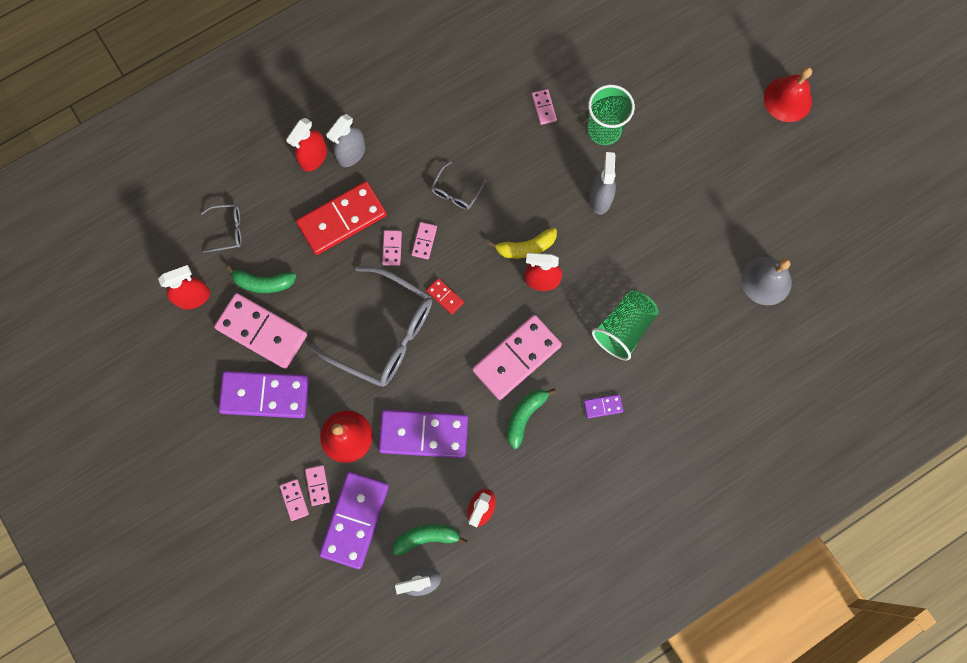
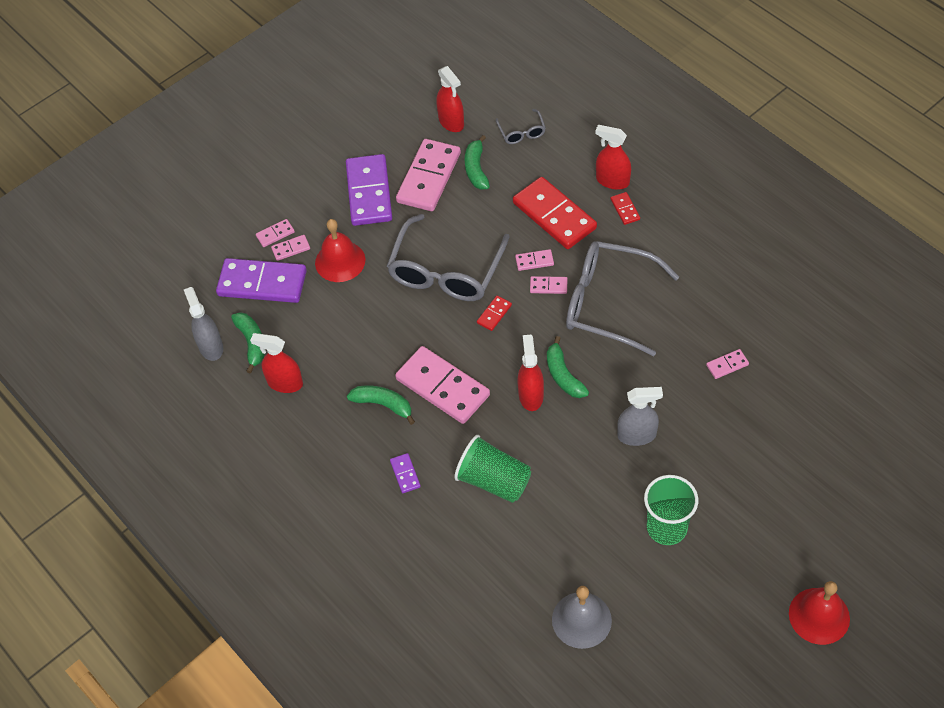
camera: 85 degrees right, 20 degrees down
grey spray bottle [326,114,365,167] -> red domino [611,192,640,225]
purple domino [379,410,468,458] -> none
grey glasses [431,161,486,210] -> grey glasses [566,241,679,356], size x2.23
yellow banana [488,228,557,259] -> green banana [547,336,589,398]
green cup [588,85,635,145] -> green cup moved to [644,475,698,545]

